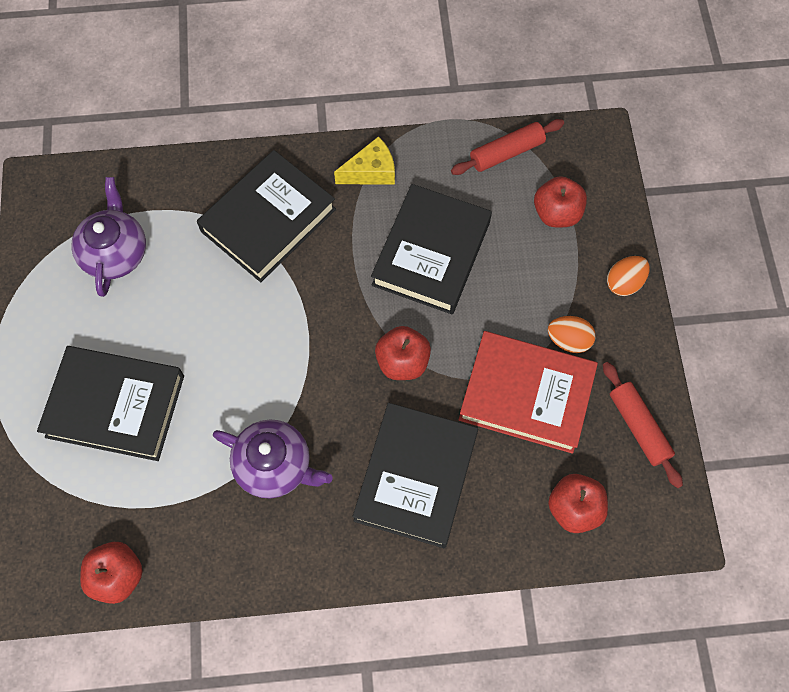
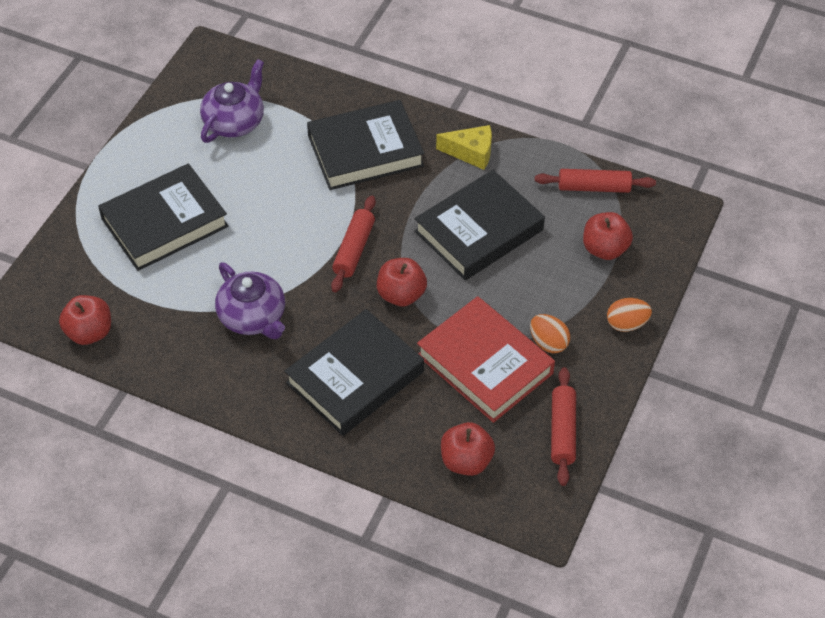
camera: 30 degrees right, 15 degrees down
black book [37,346,184,461] -> black book turned 75 degrees counterclockwise [98,163,229,271]
none -> red rolling pin [331,196,376,293]

